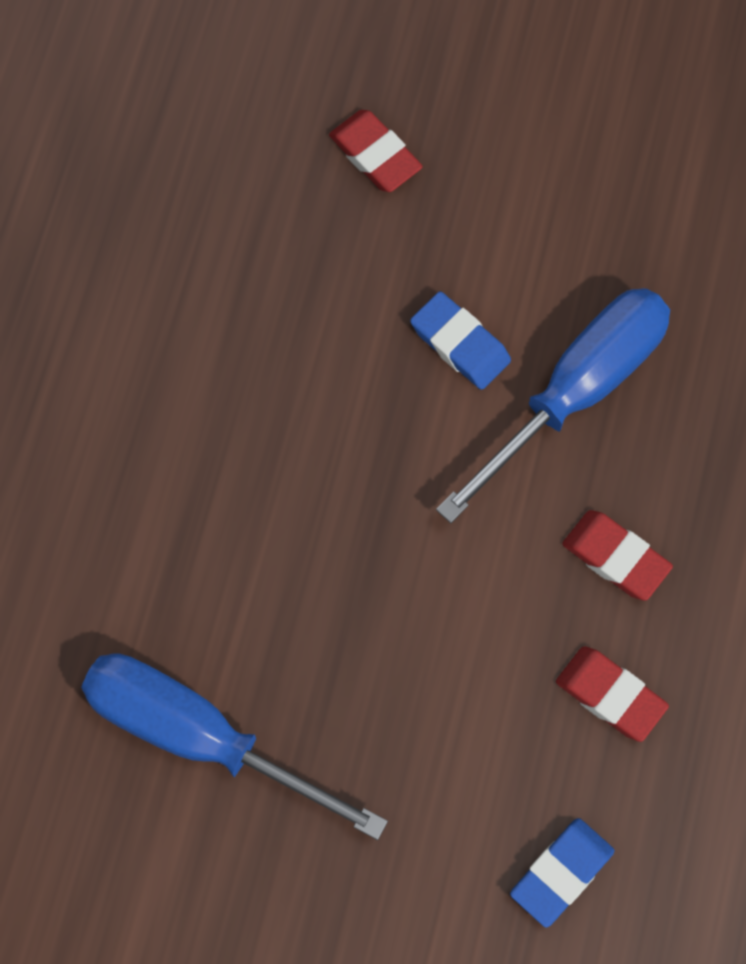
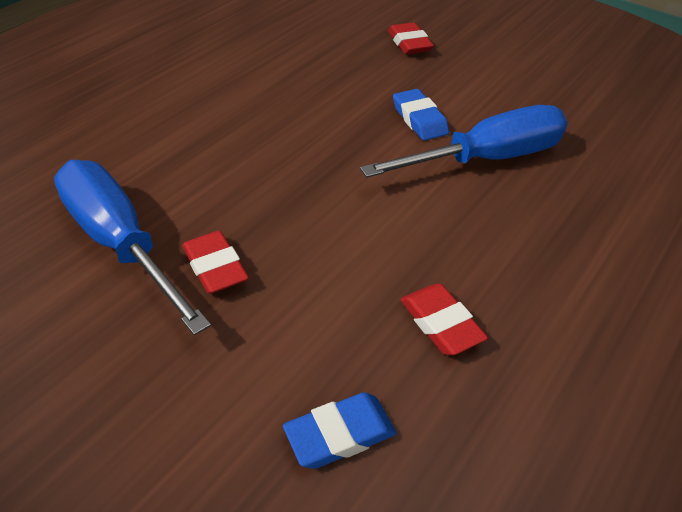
camera: 20 degrees right, 25 degrees down
red eraser [562,510,673,601] -> red eraser moved to [182,231,249,294]

